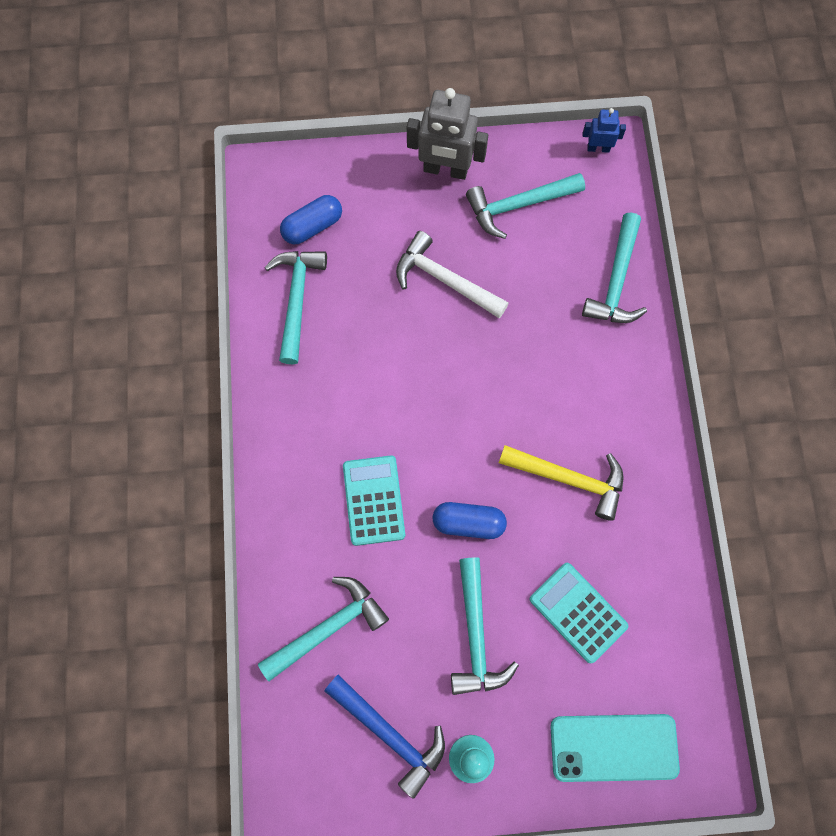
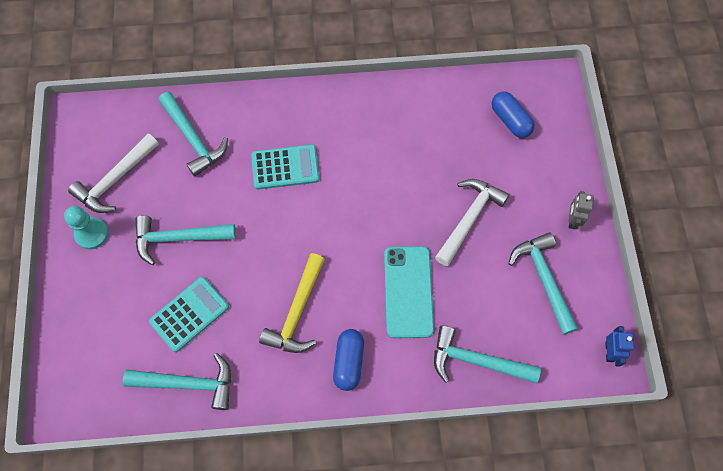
camera: 90 degrees right, 5 degrees down
turquoise hammer [264,251,327,364] -> turquoise hammer moved to [123,353,231,410]
blue hammer [324,674,445,799] -> white hammer [68,133,159,213]
grey robot [407,88,488,180] -> grey robot [568,191,594,229], size x0.52
blue capsule [432,502,507,539] -> blue capsule moved to [333,329,364,391]
turquoise phone [550,714,680,782] -> turquoise phone moved to [384,246,434,338]

